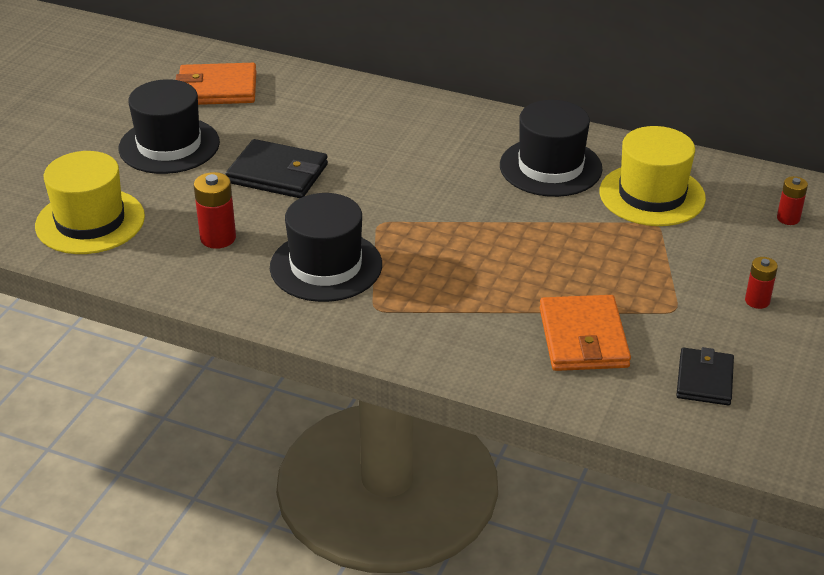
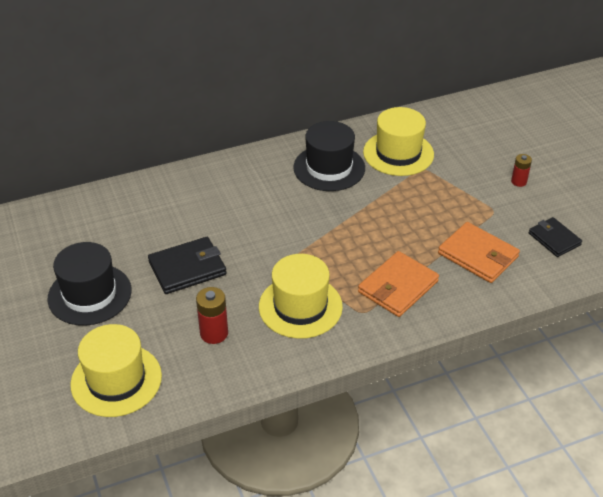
camera: 45 degrees left, 5 degrees up
orange wallet [176,63,256,105] -> orange wallet moved to [358,251,439,317]
black hat [270,193,382,302] -> yellow hat [259,254,343,339]
red battery [777,176,808,225] -> none

